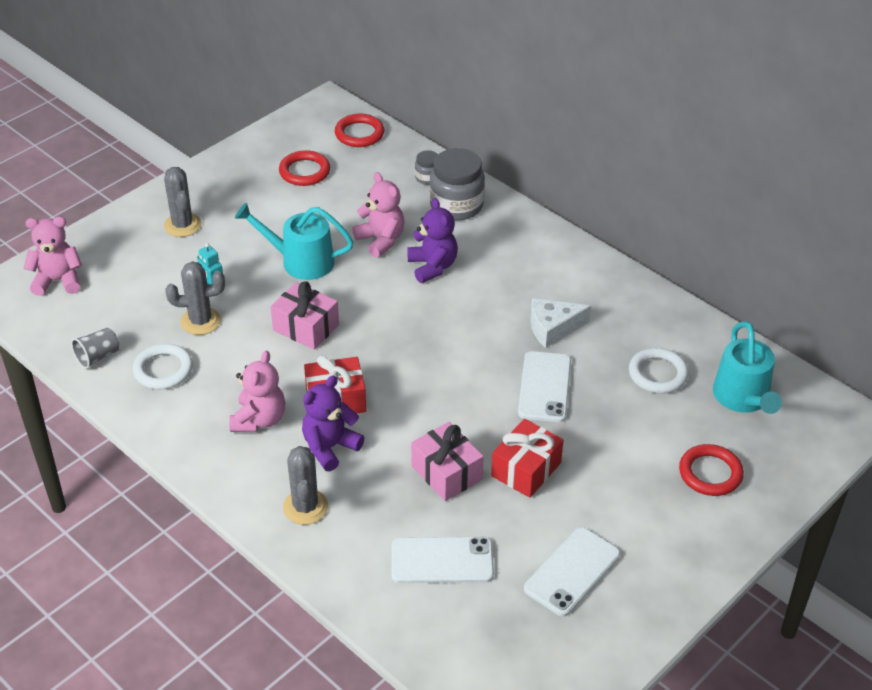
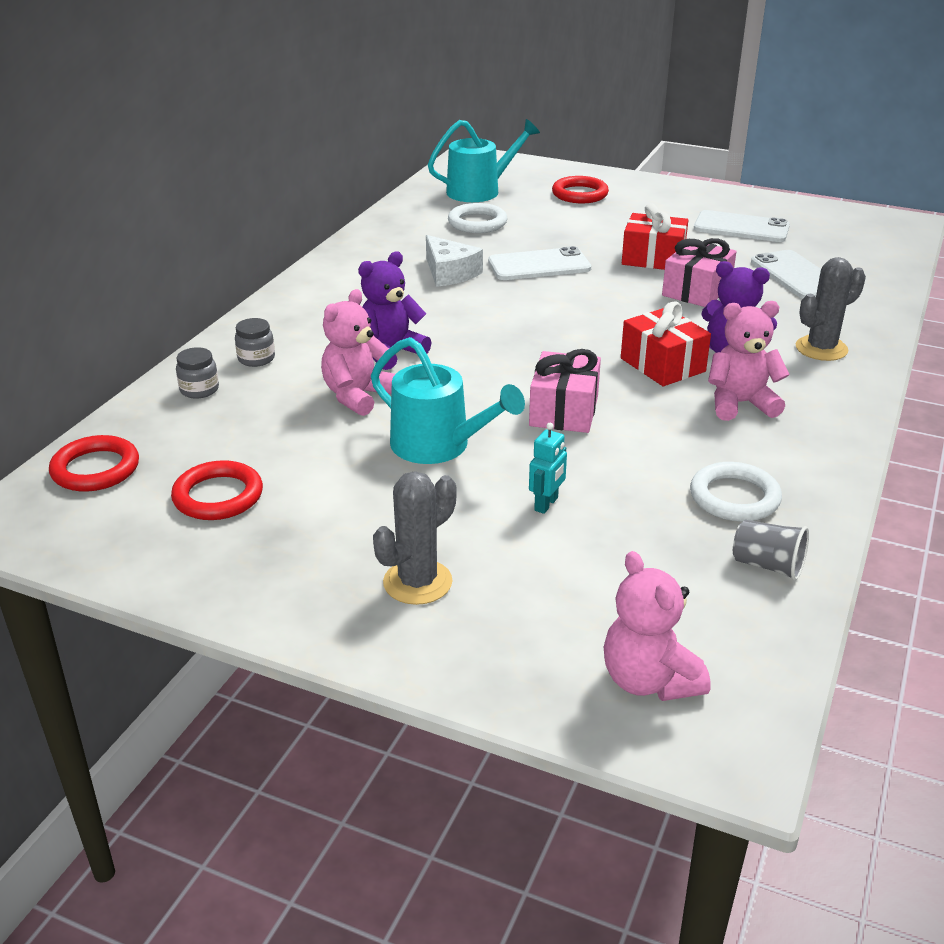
camera: 110 degrees left, 10 degrees down
grey cactus [165,262,225,335] -> none
turquoise watering can [235,203,353,280] -> turquoise watering can turned 45 degrees counterclockwise [371,337,525,464]
grey jar [430,148,485,221] -> grey jar [235,318,275,367], size x0.49

